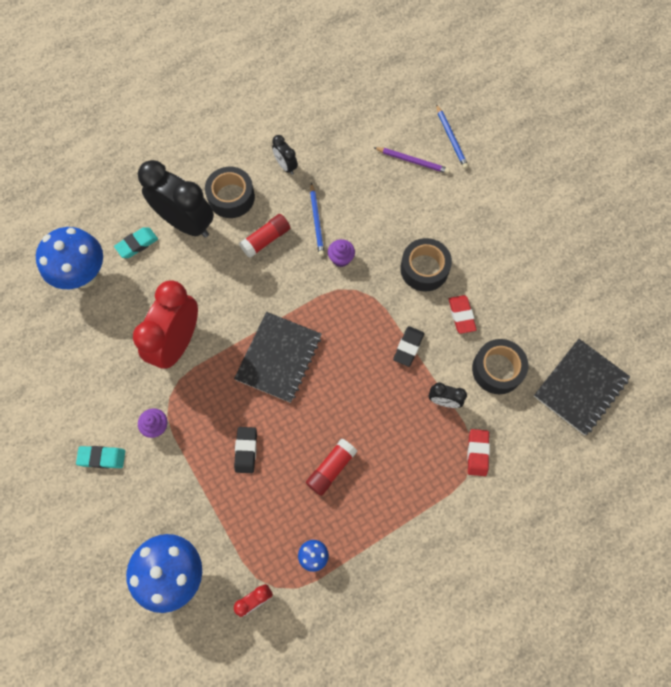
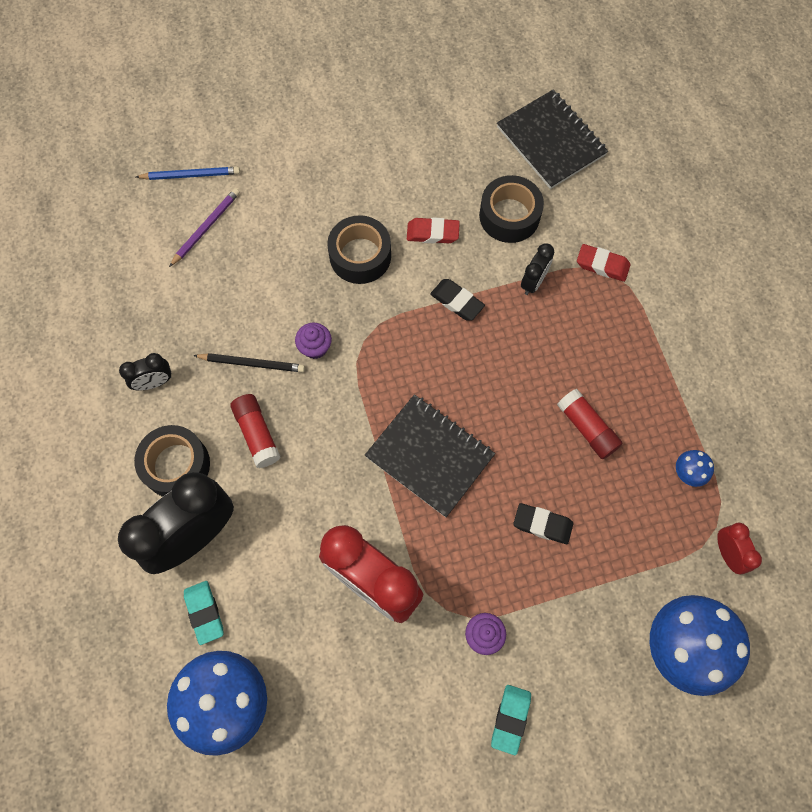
camera: 75 degrees left, 0 degrees up
blue pencil [310,183,324,256] -> black pencil [193,353,305,372]

